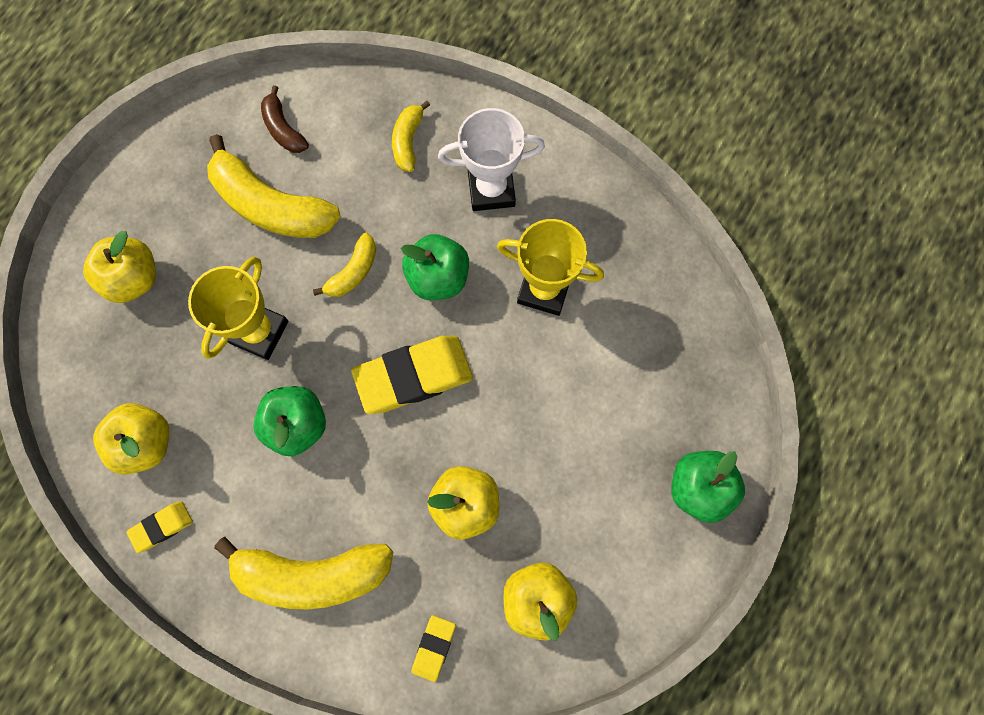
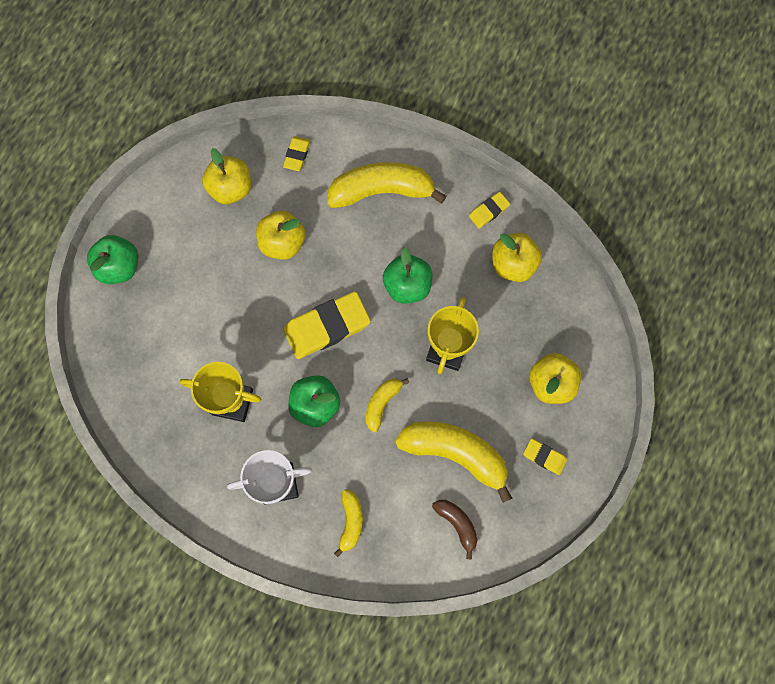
camera: 175 degrees right, 0 degrees up
none -> yellow eraser [523,439,567,475]

